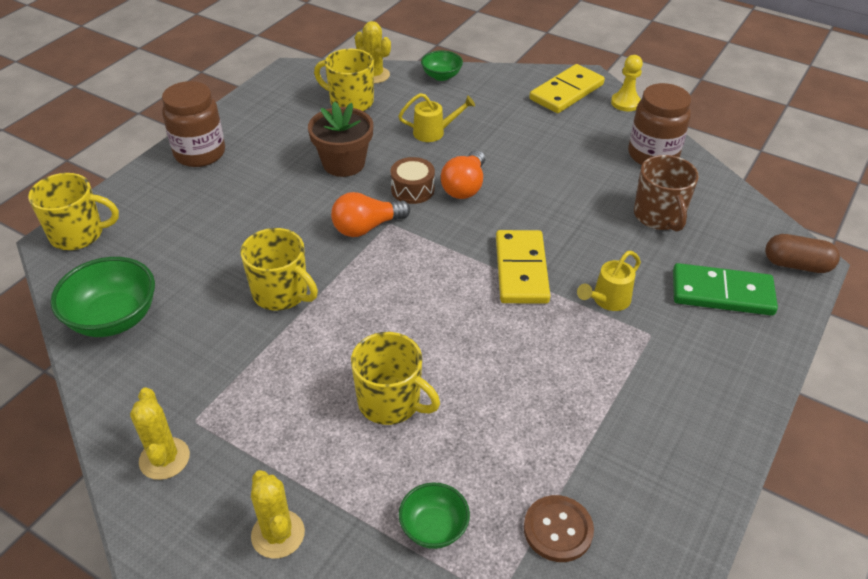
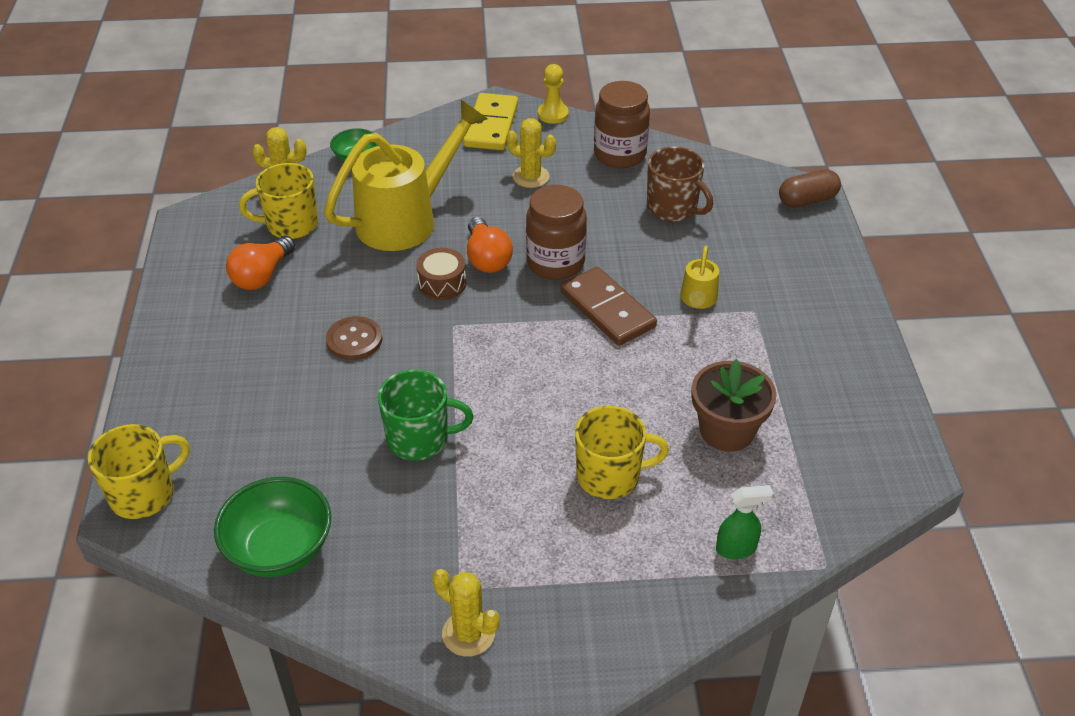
camera: 35 degrees left, 0 degrees up
brown jar [162,81,225,167] -> brown jar moved to [526,185,587,280]
yellow mug [241,228,318,311] -> green mug [378,369,474,461]
yellow cactus [251,470,305,559] -> yellow cactus moved to [506,118,556,188]
brown flower pot [308,101,373,177] -> brown flower pot moved to [692,359,777,452]
orange light bulb [331,192,410,237] -> orange light bulb moved to [226,236,295,290]
yellow watering can [398,93,475,142] -> yellow watering can [324,100,487,251], size x2.25
green bowl [399,483,470,549] -> green spray bottle [716,485,773,559]
yellow domino [496,230,550,304] -> brown domino [560,267,657,346]
brown button [524,495,594,562] -> brown button moved to [326,316,382,360]
green domino [673,263,778,316] -> none

